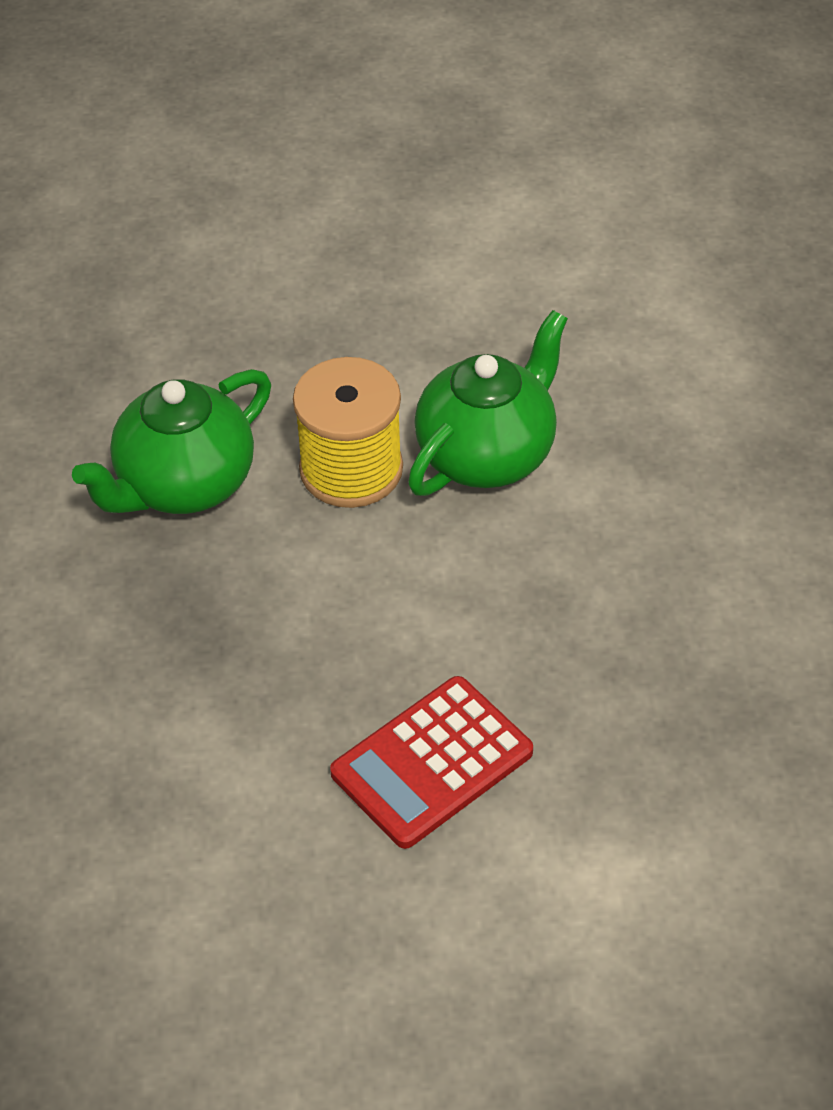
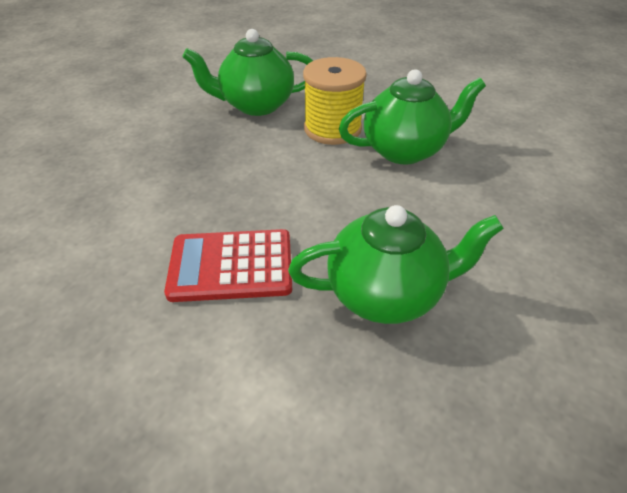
camera: 35 degrees right, 5 degrees down
none -> green teapot [288,205,504,324]

